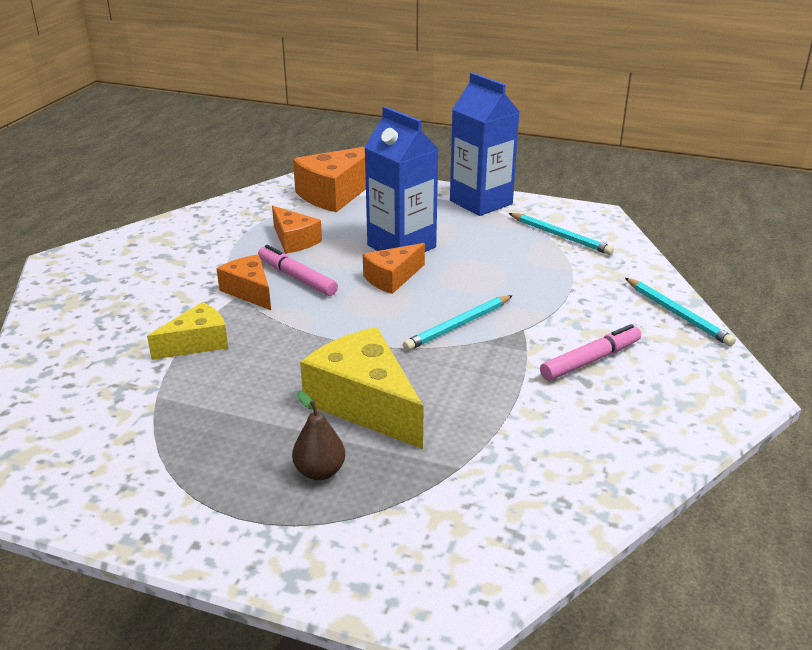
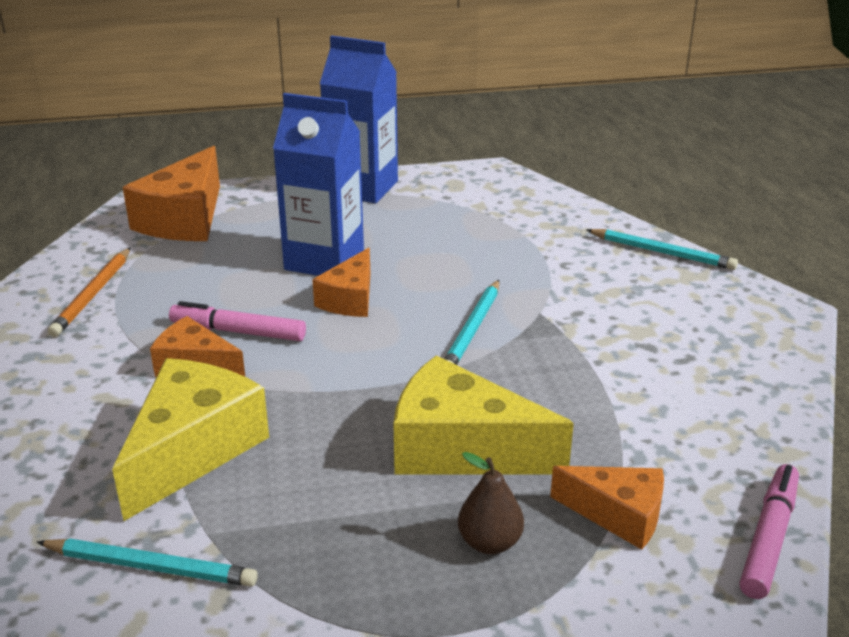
camera: 30 degrees left, 0 degrees up
yellow cheese [147,302,228,360] -> yellow cheese [112,358,269,521], size x1.67
orange cheese [272,206,322,254] -> orange cheese moved to [550,466,664,550]
turquoise pencil [509,213,614,255] -> turquoise pencil moved to [37,539,258,587]
pink marker [540,324,641,381] -> pink marker moved to [740,464,799,599]
none -> orange pencil [48,248,130,337]

